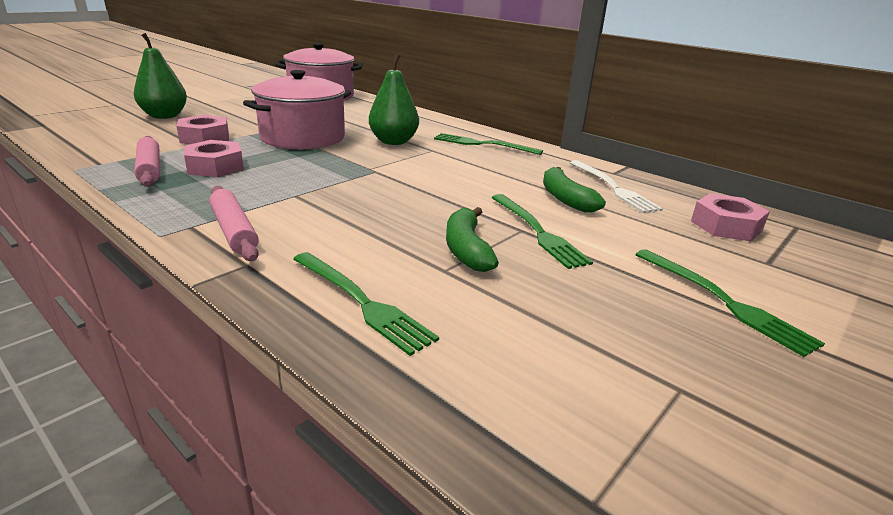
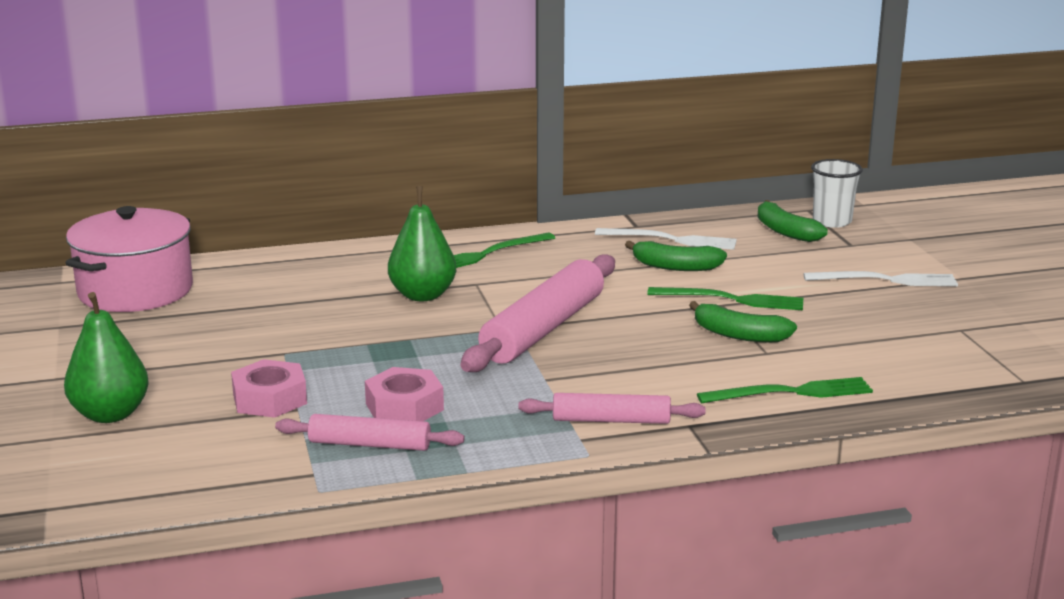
camera: 55 degrees left, 5 degrees down
pink pot [243,70,351,149] -> none
green fork [635,249,825,357] -> white fork [804,271,958,286]
pink nut [691,193,770,242] -> green banana [757,200,828,242]
none -> pink rolling pin [461,254,615,372]
none -> white cup [811,159,863,228]

